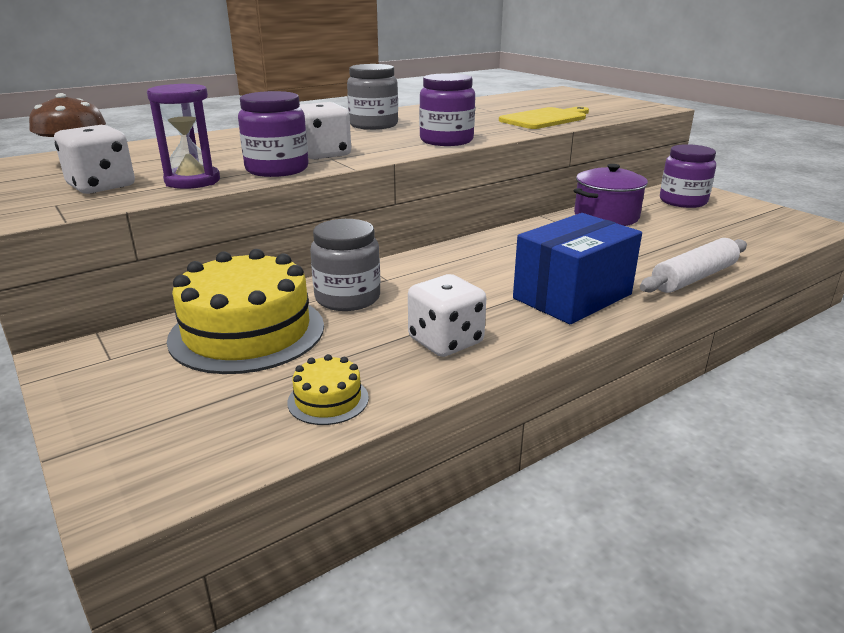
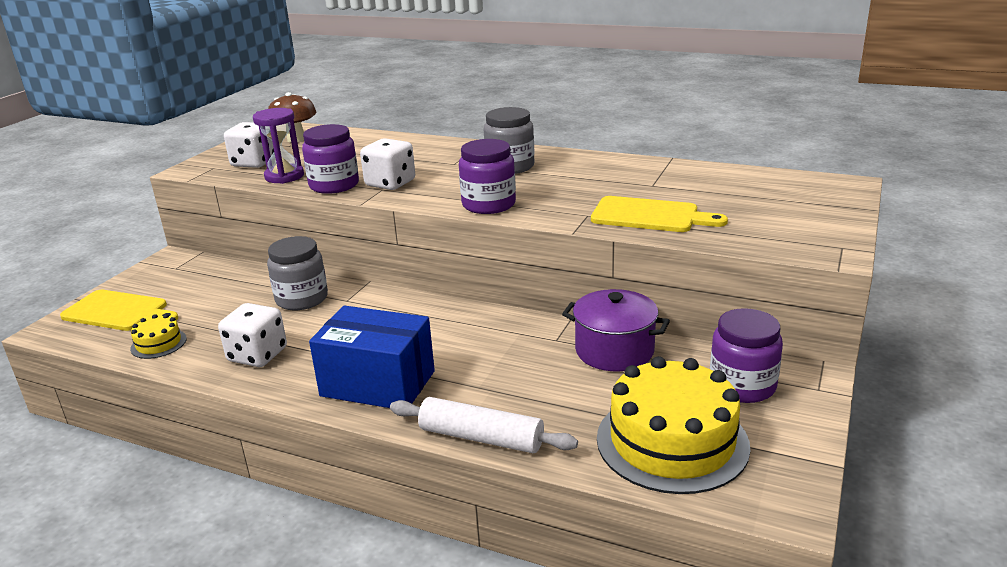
camera: 60 degrees right, 0 degrees up
yellow cake [167,249,324,374] -> yellow cake moved to [597,356,750,494]
none -> yellow cutting board [60,290,178,331]

